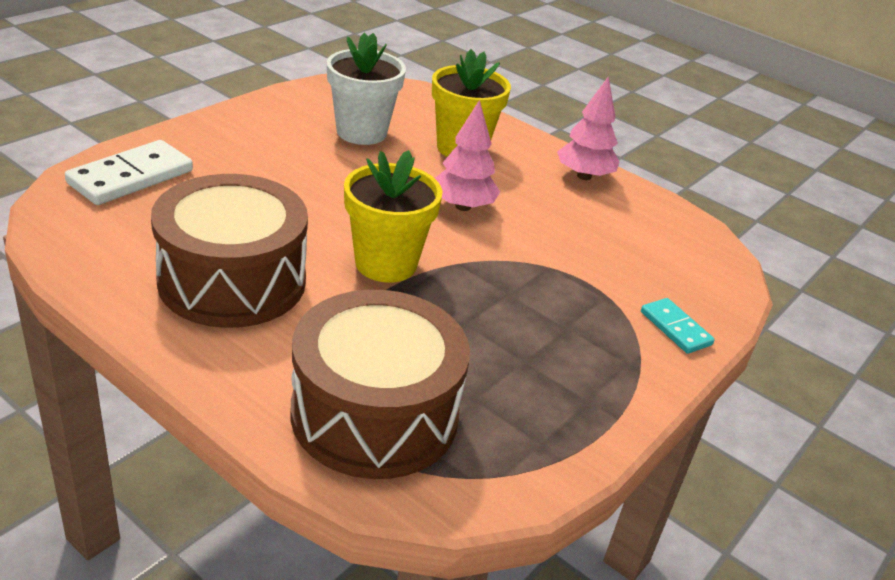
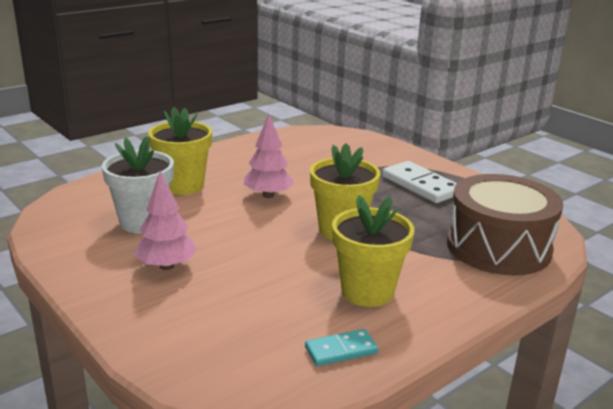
camera: 75 degrees left, 10 degrees down
white domino [65,140,193,205] -> white domino moved to [382,161,457,203]
brown drum [151,174,308,328] -> yellow flower pot [332,195,414,307]
pink tree [557,76,620,180] -> pink tree moved to [134,171,197,270]
turquoise domino [641,298,715,354] -> turquoise domino moved to [305,329,378,366]

